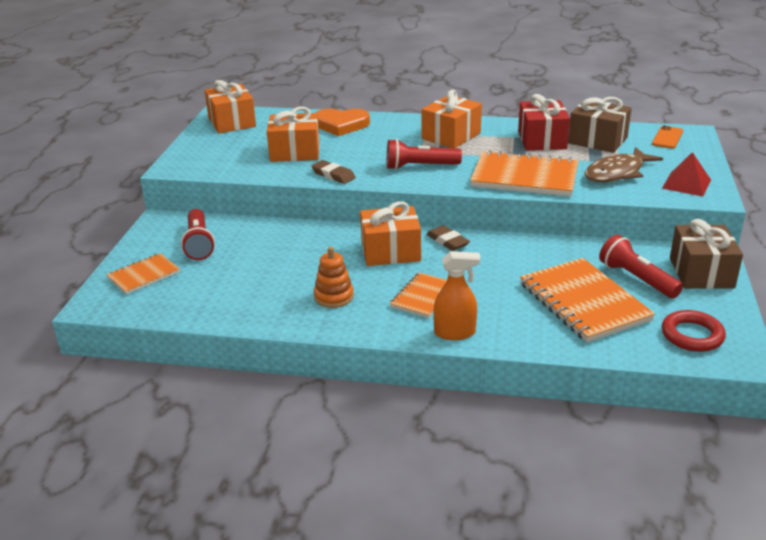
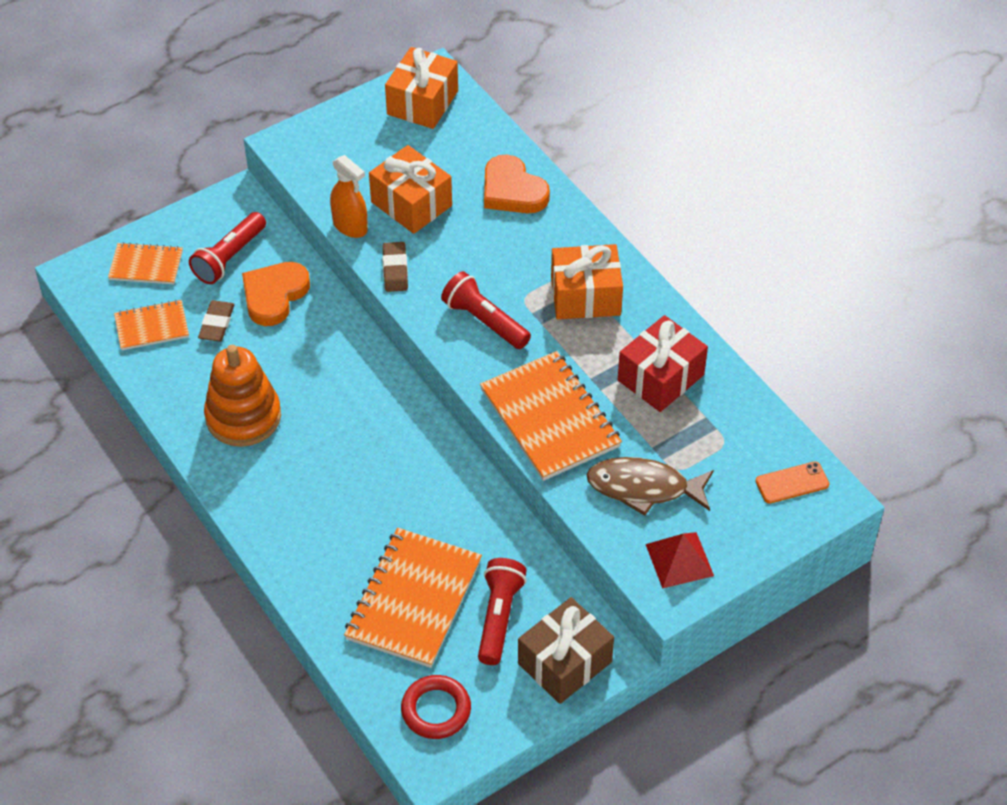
camera: 45 degrees right, 20 degrees up
orange stacking toy [314,247,354,308] -> orange stacking toy [204,345,281,447], size x1.69
orange gift [360,201,421,266] -> none
orange notebook [390,272,447,318] -> orange notebook moved to [114,300,189,350]
brown eraser [426,225,470,251] -> brown eraser moved to [198,300,234,341]
orange spray bottle [433,251,481,340] -> orange spray bottle moved to [330,155,368,238]
brown gift [568,97,632,153] -> none
none -> orange heart [242,262,310,326]

